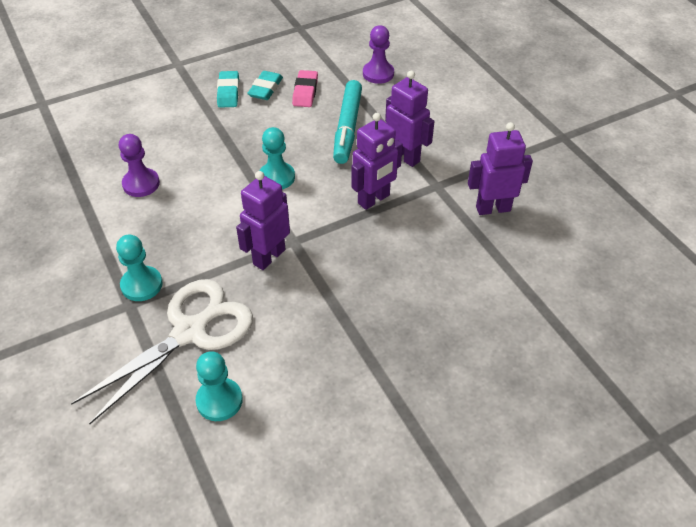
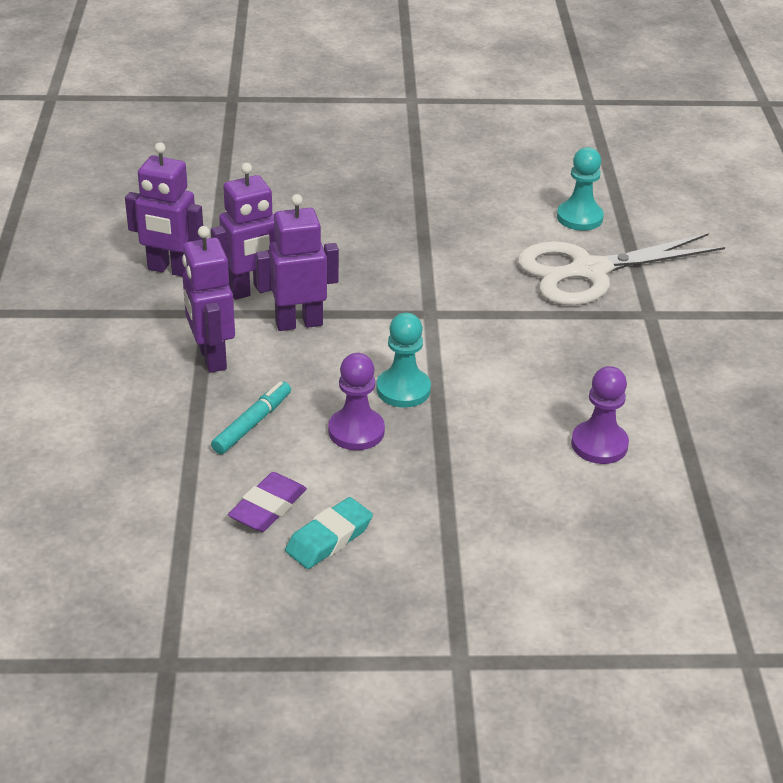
camera: 155 degrees left, 10 degrees down
turquoise pawn [116,235,163,301] -> none
turquoise eraser [217,71,239,108] -> none
purple robot [236,171,290,270] -> purple robot moved to [211,163,276,300]
pink eraser [292,70,318,107] -> purple eraser [228,472,307,532]
turquoise marker [333,80,362,164] -> turquoise marker [211,381,291,454], size x0.60
purple pawn [363,25,394,84] -> purple pawn moved to [328,353,385,450]

